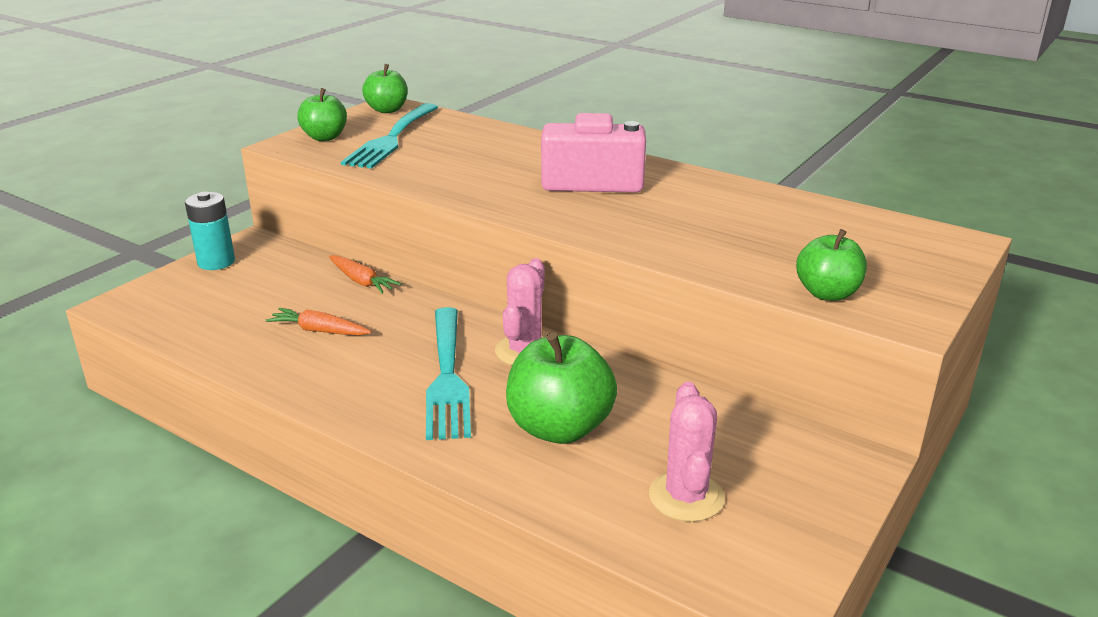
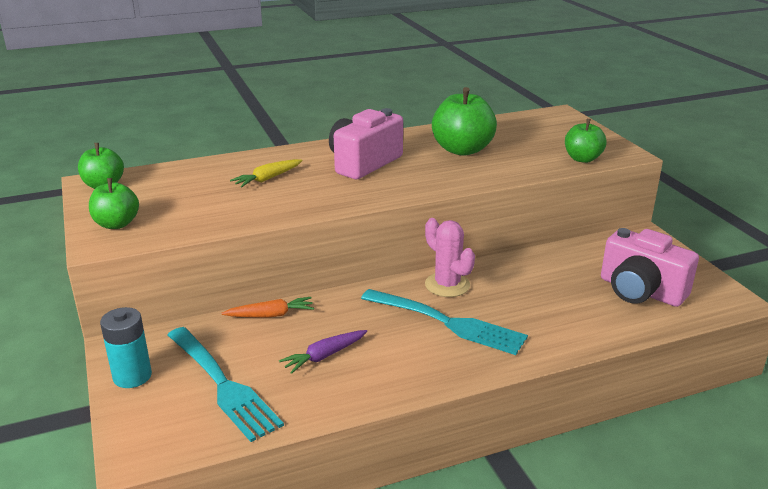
camera: 55 degrees left, 0 degrees up
orange carrot [266,308,372,336] -> purple carrot [279,330,367,374]
turquoise fork [341,103,438,169] -> turquoise fork moved to [168,327,284,442]
green apple [506,332,617,444] -> green apple moved to [432,87,497,156]
pink cactus [649,382,725,522] -> pink camera [601,228,699,307]
none -> yellow carrot [230,159,303,187]

